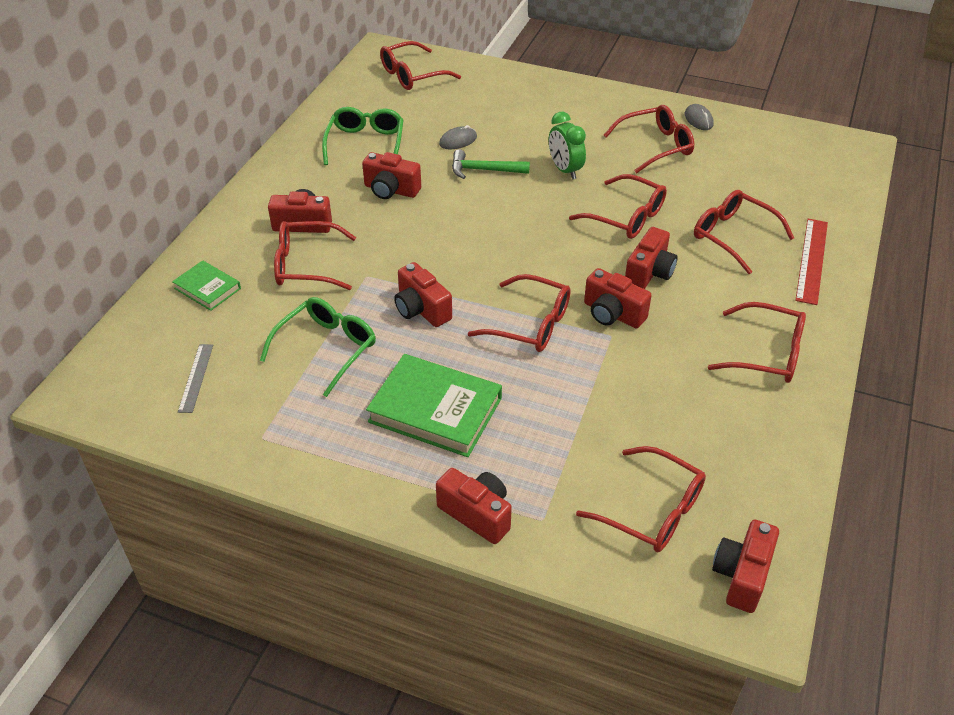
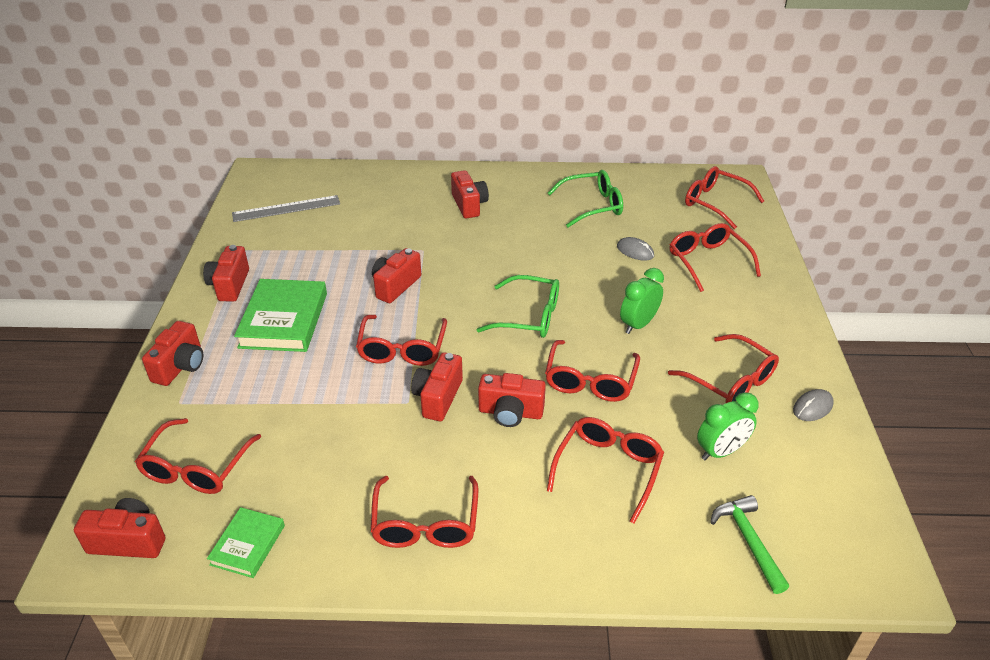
camera: 70 degrees right, 5 degrees down
green book [172,260,241,311] -> green book moved to [207,507,285,578]
grey ruler [178,344,213,413] -> grey ruler [232,195,340,222], size x1.60
green glasses [260,297,376,397] -> green glasses moved to [477,275,559,338]
red glasses [274,221,356,290] -> red glasses moved to [670,223,761,292]
red camera [362,152,421,199] -> red camera moved to [203,245,249,302]
green hammer [452,149,530,179] -> green hammer moved to [710,495,789,594]
red ruler [795,219,828,305] -> none
none -> green clock [697,392,759,460]

